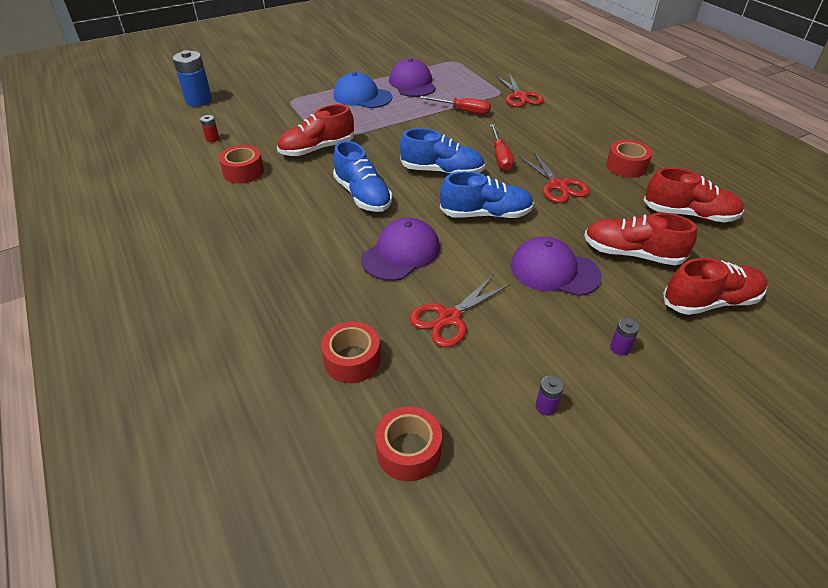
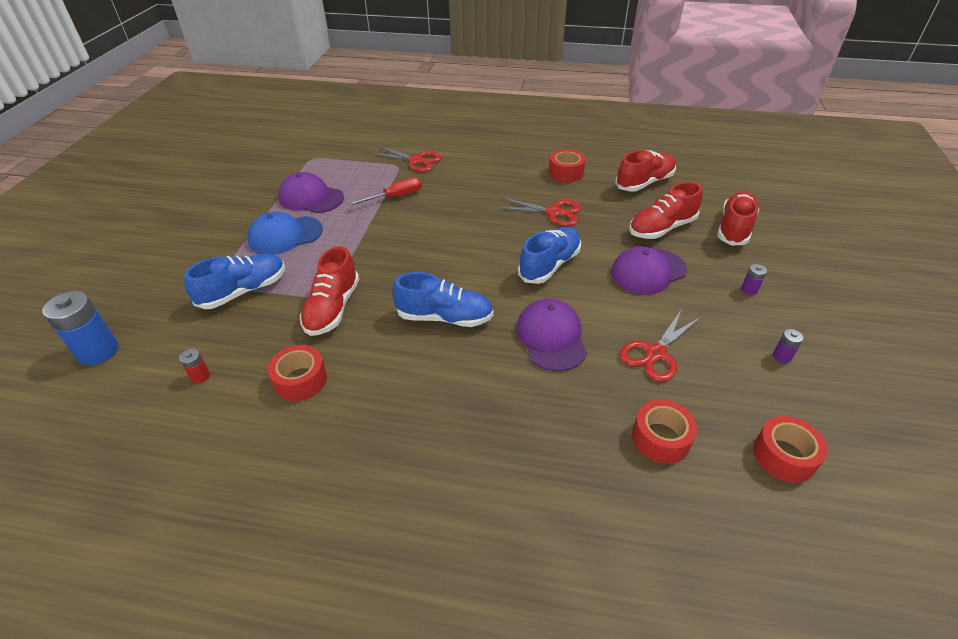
camera: 50 degrees left, 0 degrees up
blue shoe [400,128,485,175] -> blue shoe moved to [184,254,285,309]
red scissors [409,275,511,347] -> red scissors turned 45 degrees clockwise [619,309,701,382]
red screwdriver [490,124,514,171] -> none

